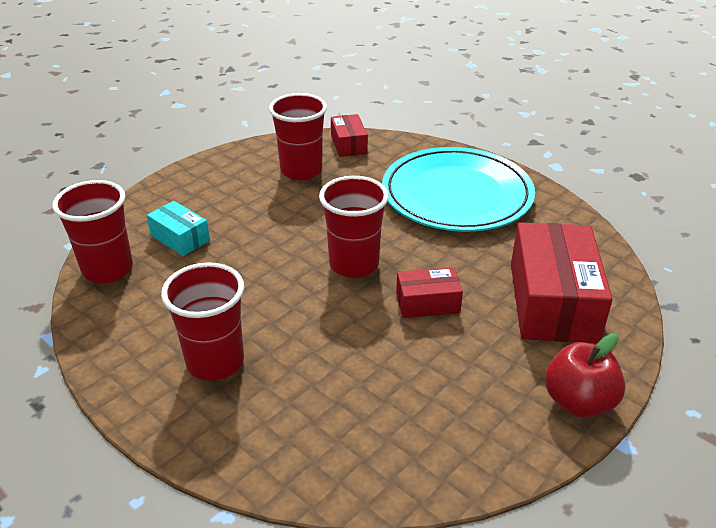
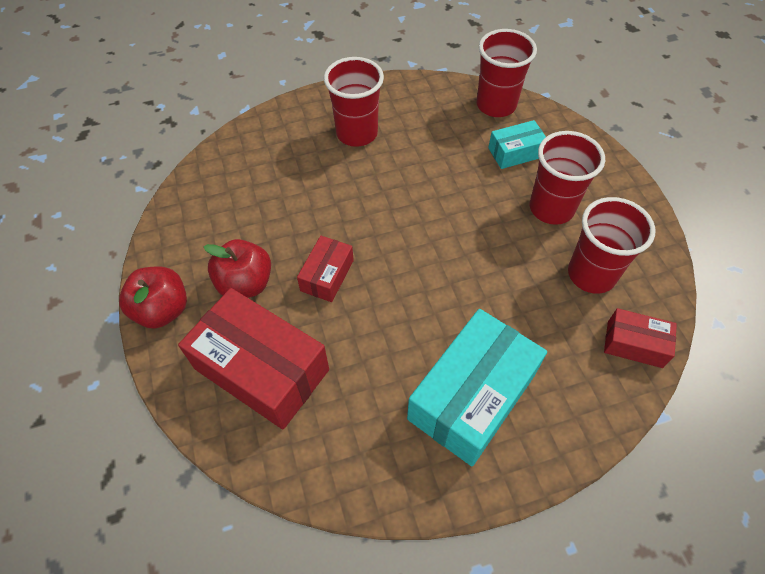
camera: 120 degrees right, 20 degrees up
red cup [319,176,389,278] -> red cup moved to [530,131,605,225]
turquoise plate [382,147,535,232] -> turquoise box [407,309,547,466]
none -> red apple [204,239,271,298]

